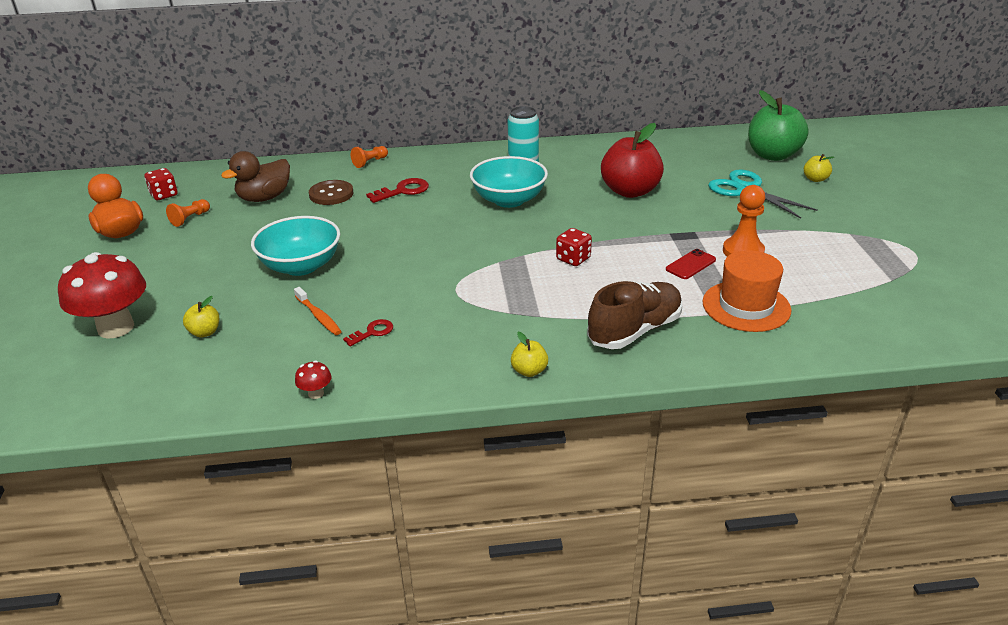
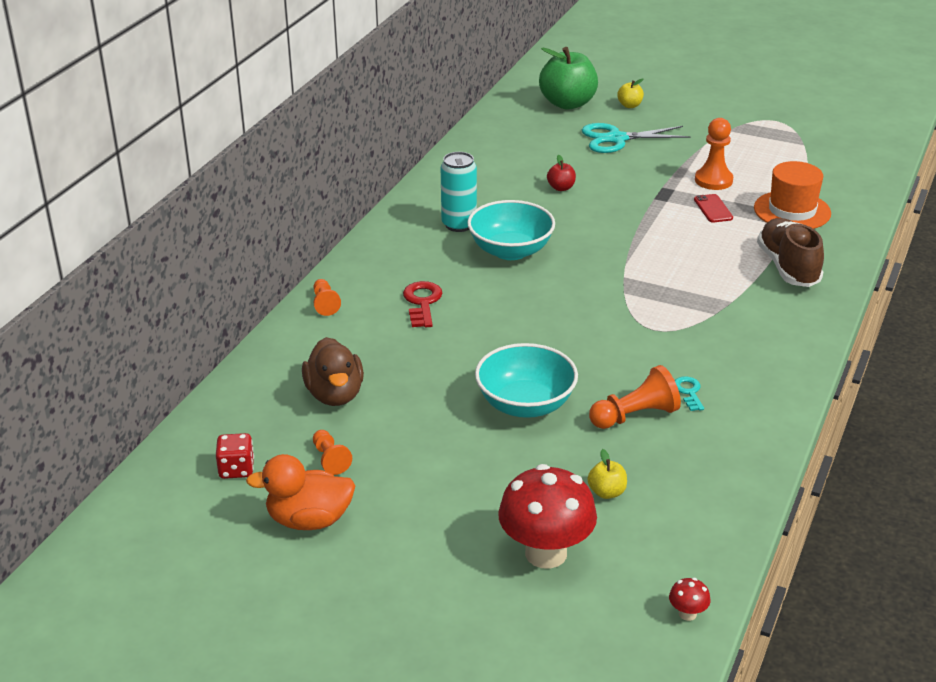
camera: 60 degrees left, 0 degrees up
orange toothbrush [294,287,342,335] -> orange pawn [589,365,681,429]
red mushroom [295,361,331,399] -> red mushroom moved to [669,578,711,621]
brown button [309,180,353,205] -> none
red key [343,319,393,347] -> turquoise key [675,376,704,411]
yellow apple [511,332,548,377] -> none
red dice [556,228,592,266] -> none
red apple [601,123,664,198] -> red apple [547,155,576,191], size x0.45

